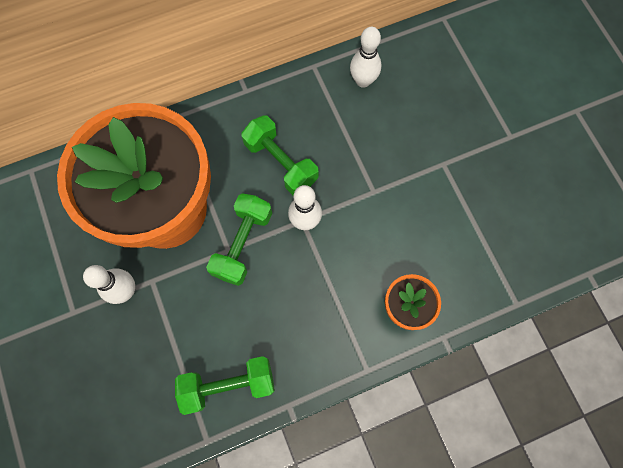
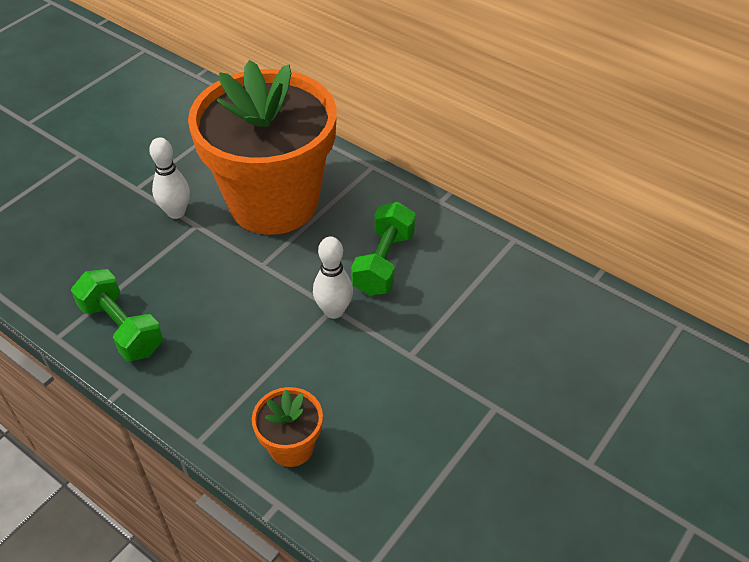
camera: 60 degrees right, 25 degrees down
green dumbbell [206,193,272,286] -> none
white bowling pin [350,27,381,88] -> none

